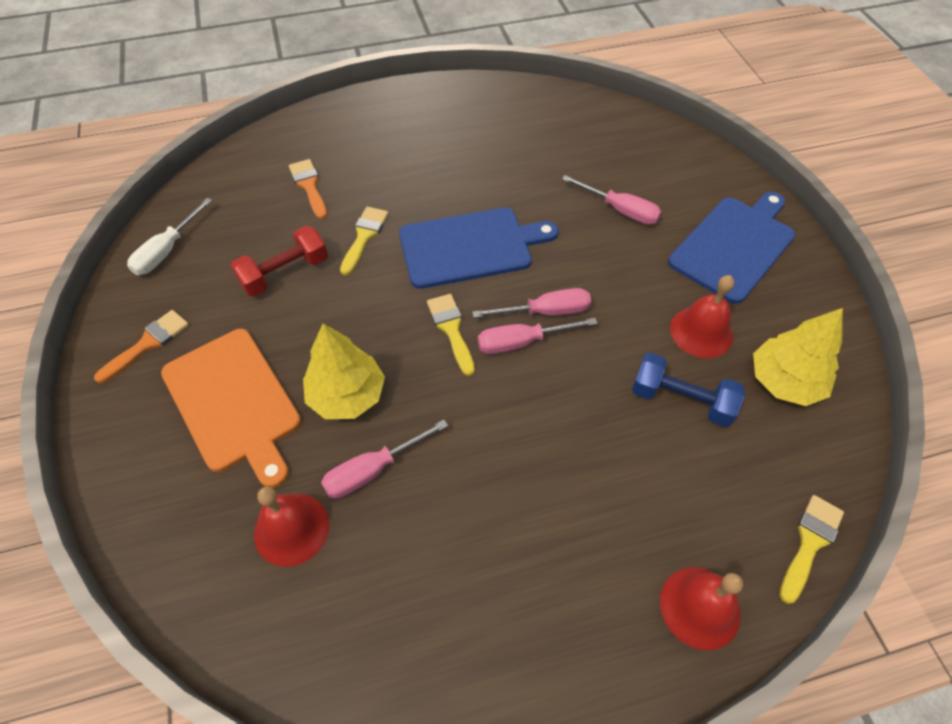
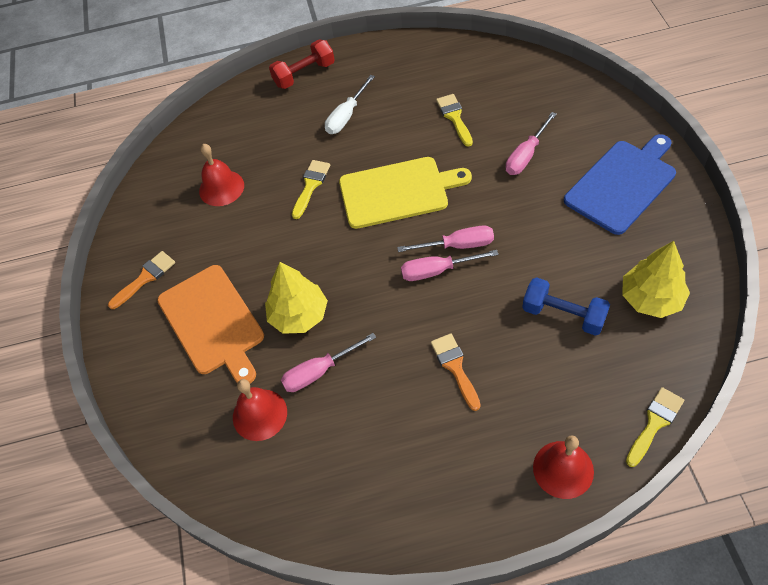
camera: 10 degrees right, 0 degrees up
white screwdriver [127,198,212,275] -> white screwdriver moved to [325,75,375,134]
red dumbbell [230,226,328,296] -> red dumbbell moved to [269,40,335,89]
orange brush [289,159,327,219] -> orange brush moved to [431,334,481,411]
blue cutting board [399,208,558,289] -> yellow cutting board [339,157,472,229]
yellow brush [427,294,475,376] -> yellow brush moved to [436,94,473,147]
pink screwdriver [562,175,661,225] -> pink screwdriver turned 90 degrees clockwise [506,112,557,175]
red bell [670,275,734,358] -> red bell moved to [199,144,244,206]

